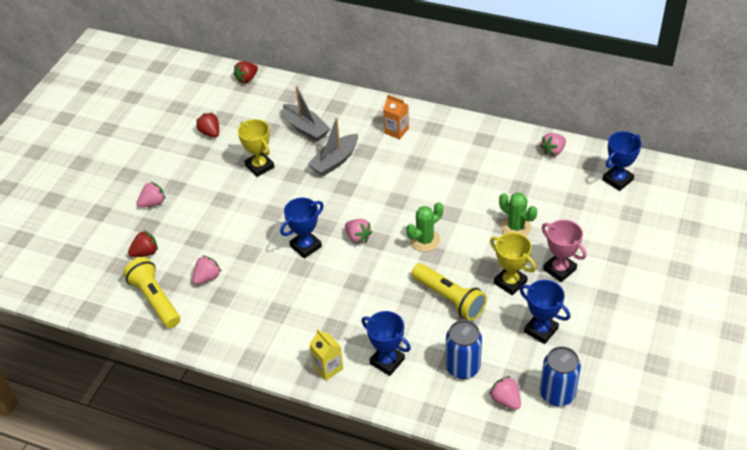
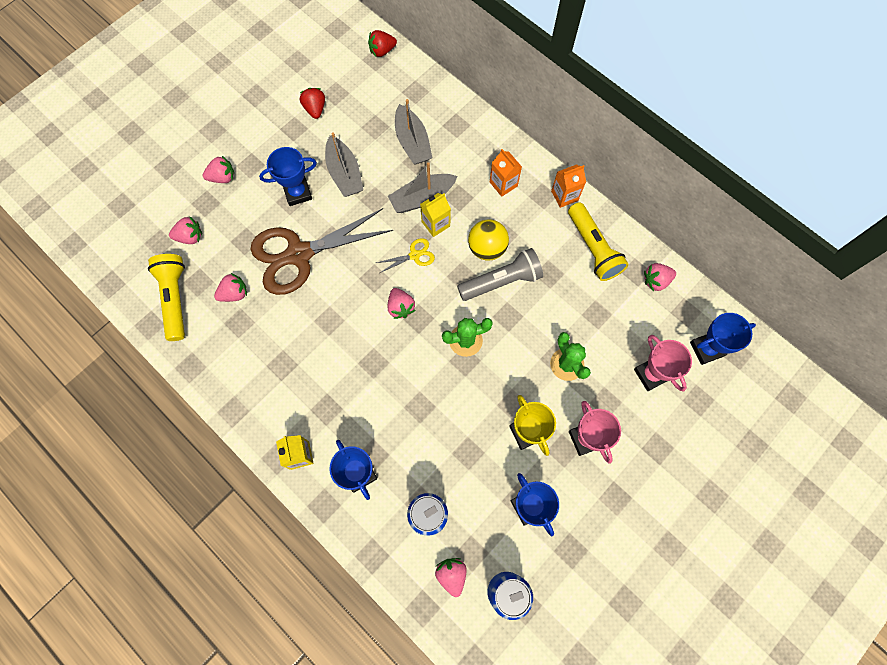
camera: 20 degrees right, 25 degrees up
red strawberry [128,230,158,257] -> pink strawberry [169,216,202,244]
yellow trophy [238,119,274,177] -> grey boat [325,132,363,197]
blue trophy [280,198,324,259] -> blue trophy moved to [259,147,317,206]
yellow flashlight [412,263,487,321] -> yellow flashlight moved to [568,202,629,281]
none -> brown scissors [250,208,393,295]
none -> yellow scissors [376,238,435,273]
none -> yellow carton [420,193,451,237]
none -> grey flashlight [457,248,543,301]
none -> yellow ball [468,219,509,261]
none -> orange carton [551,164,586,208]
none -> pink trophy [634,335,692,392]

